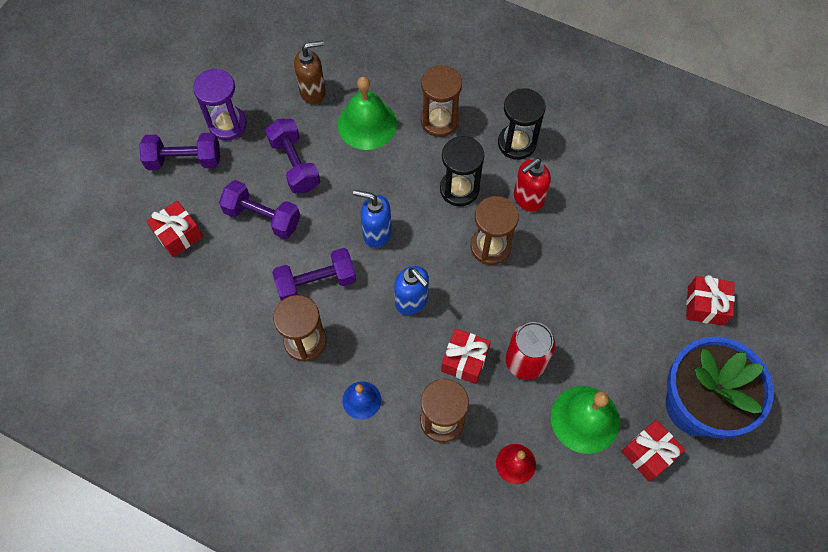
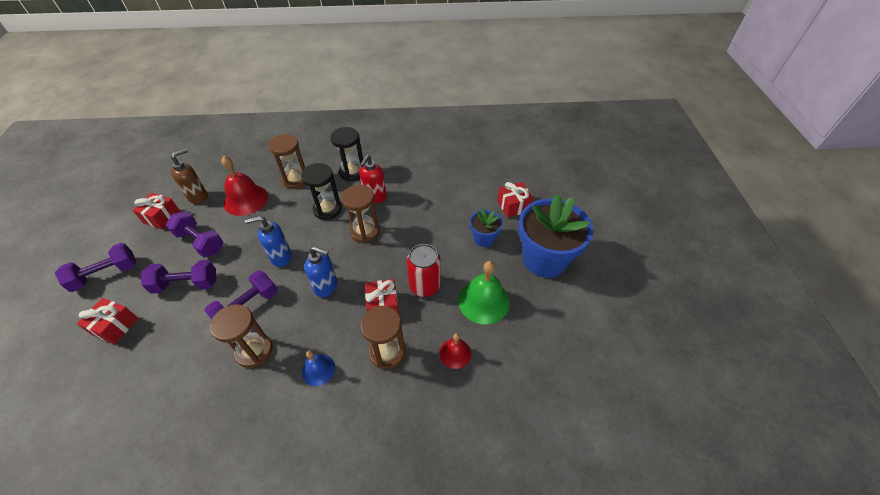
camera: 30 degrees left, 15 degrees down
purple hourglass [193,69,247,141] -> none
green bell [338,77,397,150] -> red bell [221,156,268,216]
red gift [621,420,685,481] -> red gift moved to [132,193,181,230]
none -> blue flower pot [470,208,503,247]

